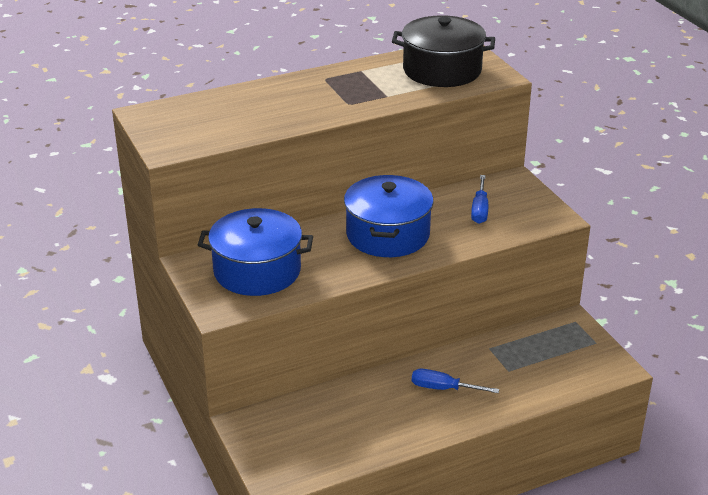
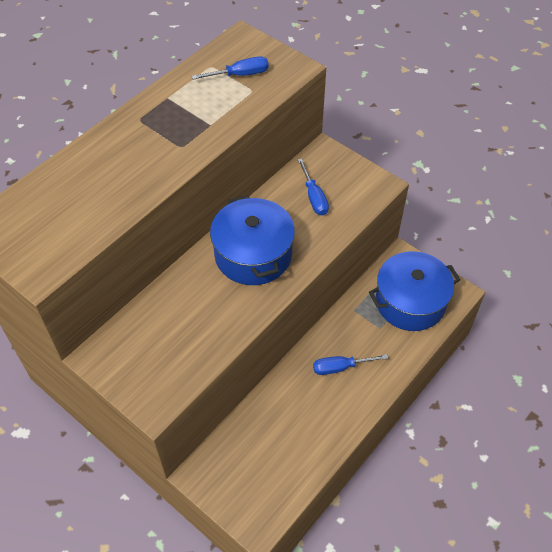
camera: 25 degrees left, 20 degrees up
blue pot [198,208,313,296] -> blue pot moved to [369,251,460,331]
black pot [392,15,495,87] -> blue screwdriver [192,56,269,80]

